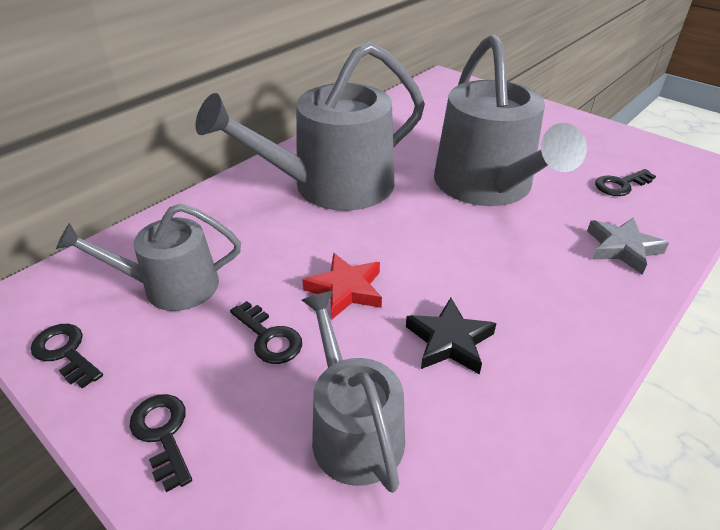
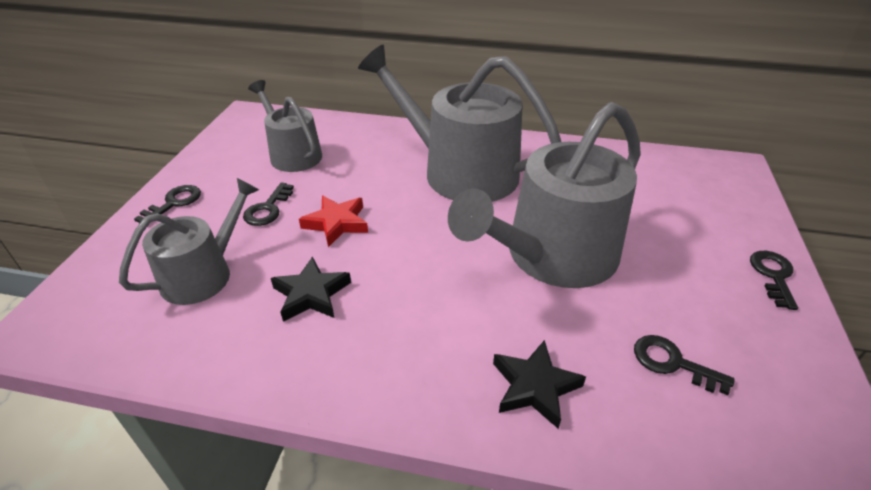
camera: 60 degrees right, 0 degrees up
black key [31,324,103,389] -> black key moved to [750,251,798,310]
grey star [587,217,669,275] -> black star [493,340,586,429]

